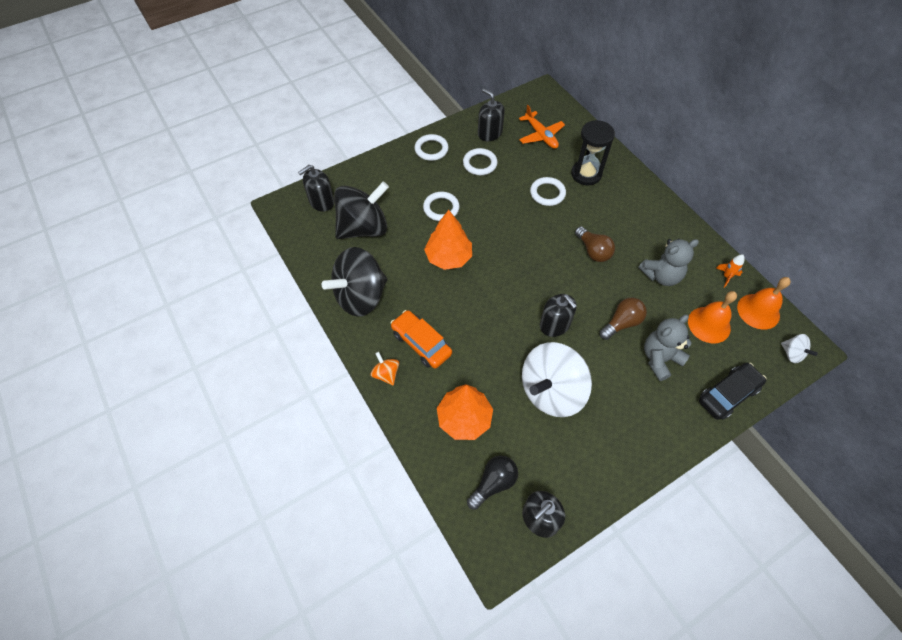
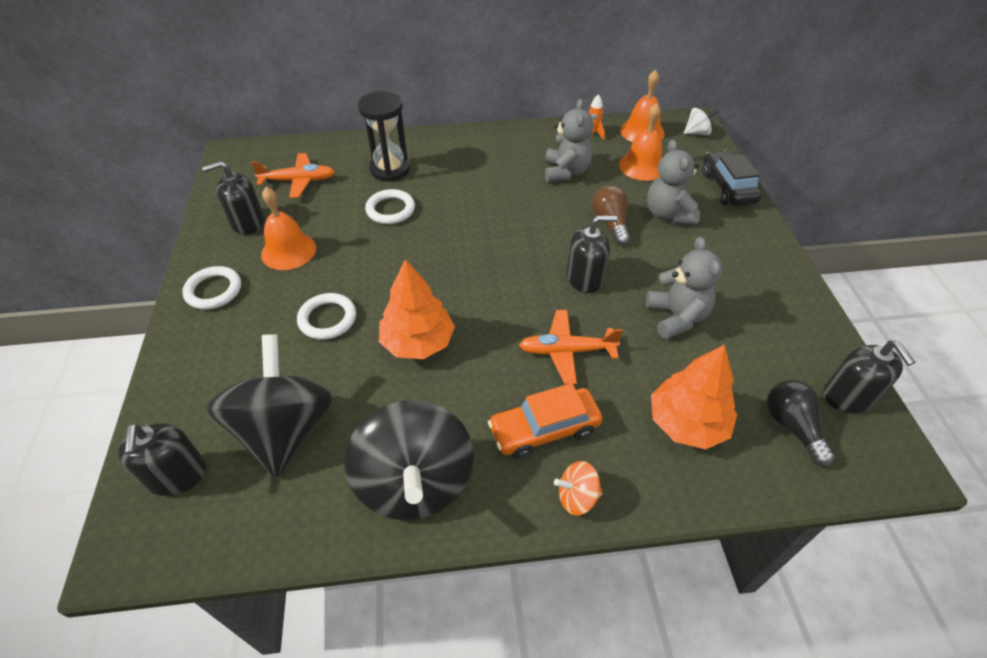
camera: 65 degrees left, 10 degrees down
white ring [463,148,498,175] -> orange bell [261,187,316,270]
white spinning top [522,342,592,417] -> grey teddy bear [646,237,722,339]
brown light bulb [575,226,615,262] -> none
none -> orange plane [519,310,623,384]

